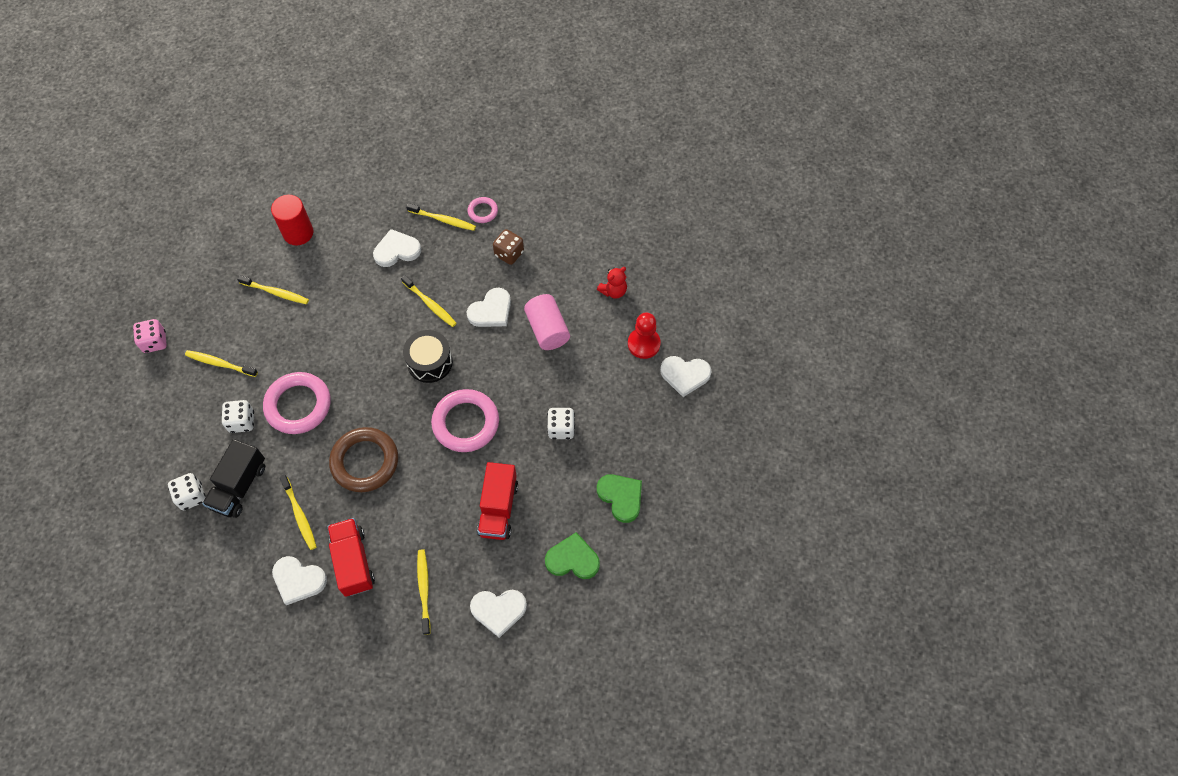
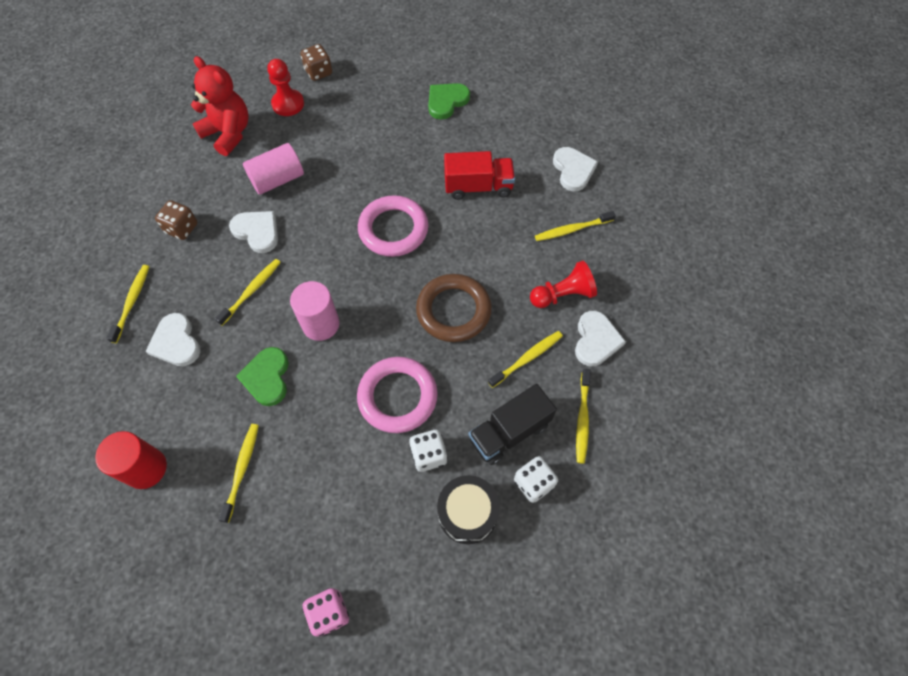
camera: 100 degrees left, 0 degrees up
yellow toothbrush [185,350,258,377] -> yellow toothbrush moved to [576,369,591,464]
black truck [202,439,265,518] -> black truck turned 135 degrees clockwise [468,384,557,465]
red truck [327,518,375,597] -> red pawn [530,260,597,308]
black drum [403,330,453,383] -> black drum moved to [437,475,500,544]
pink ring [468,197,498,223] -> none
green heart [545,532,600,579] -> green heart moved to [236,347,289,406]
white dice [547,408,575,439] -> none
red teddy bear [597,267,627,299] -> red teddy bear [191,56,248,156], size x1.86
white heart [660,356,711,397] -> brown dice [301,44,332,81]
none -> pink cylinder [290,281,339,341]

